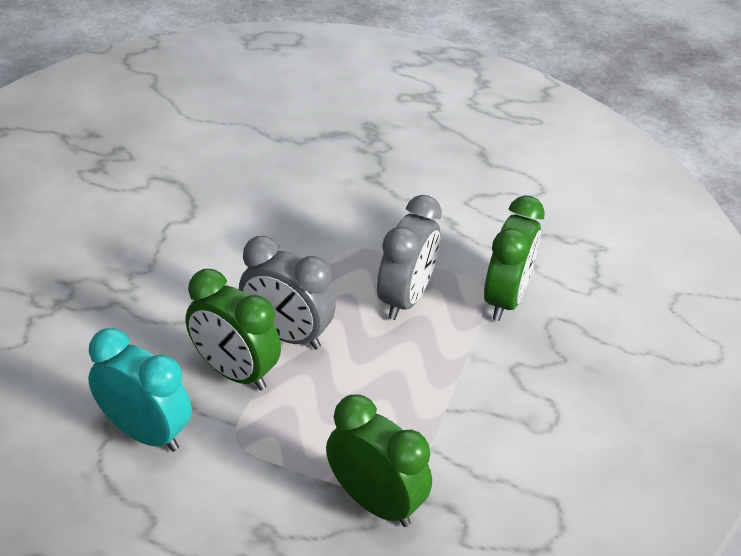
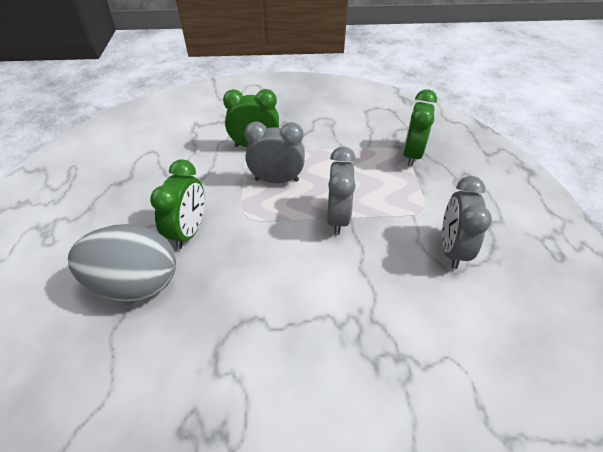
camera: 110 degrees left, 5 degrees up
turquoise clock [88,328,192,452] -> grey clock [442,176,492,269]
green clock [186,269,281,390] -> green clock moved to [150,159,205,249]
none -> grey egg [68,224,176,301]

